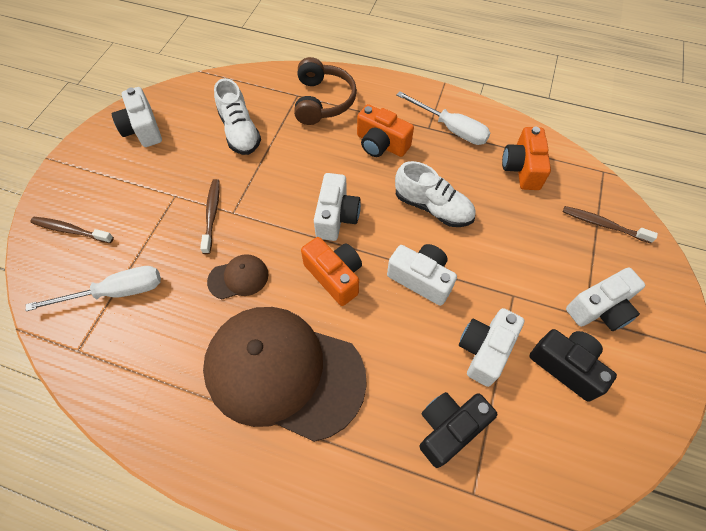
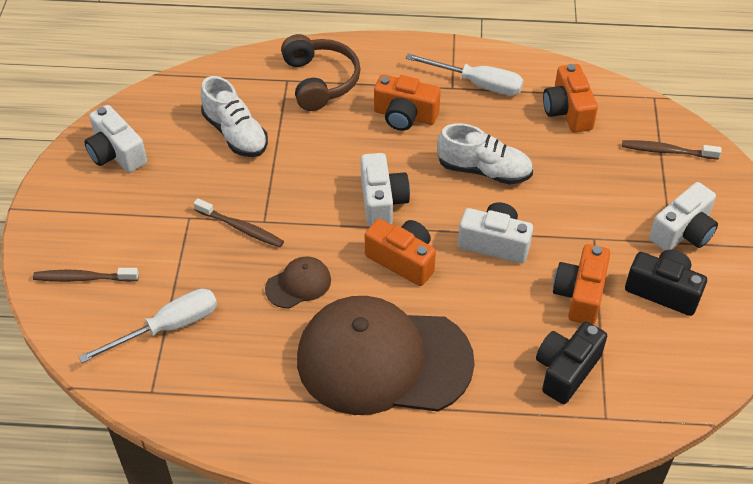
camera: 15 degrees left, 10 degrees down
brown toothbrush [200,179,220,254] -> brown toothbrush turned 135 degrees clockwise [194,198,284,247]
white camera [459,308,524,387] -> orange camera [553,244,610,325]

